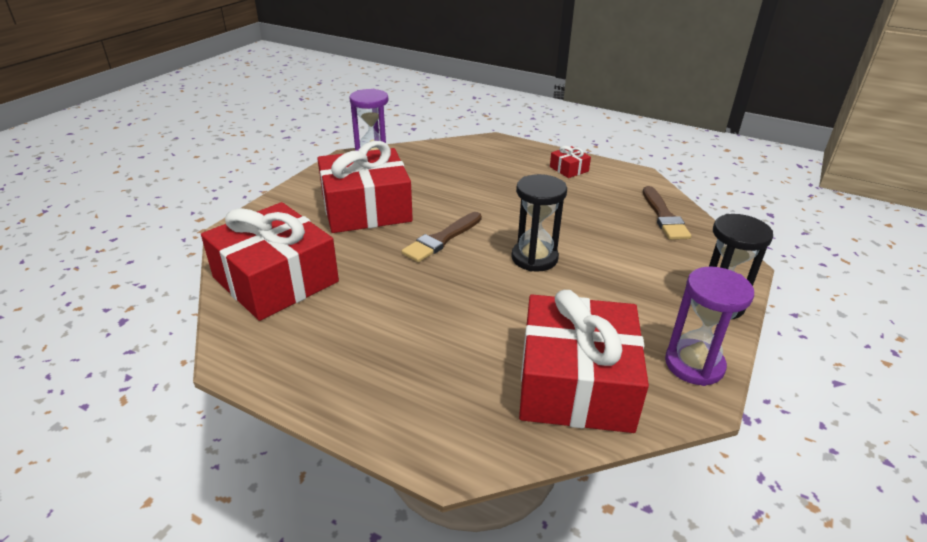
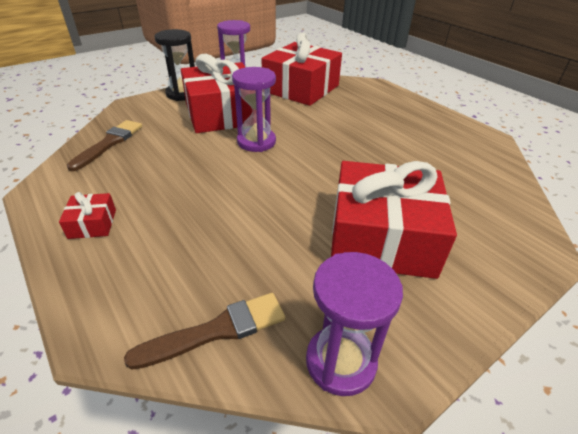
camera: 155 degrees left, 5 degrees up
red gift [201,202,339,321] -> red gift moved to [181,54,253,133]
brown brush [402,212,482,262] -> brown brush moved to [124,293,285,370]
black hourglass [512,174,567,272] -> purple hourglass [232,67,276,152]

